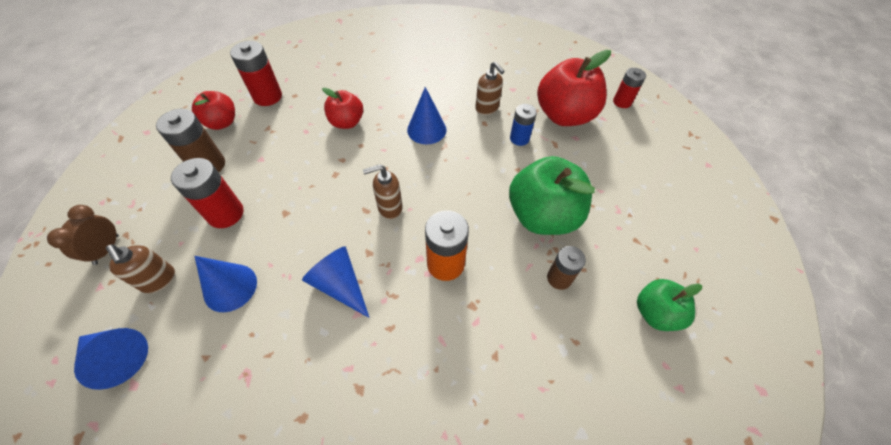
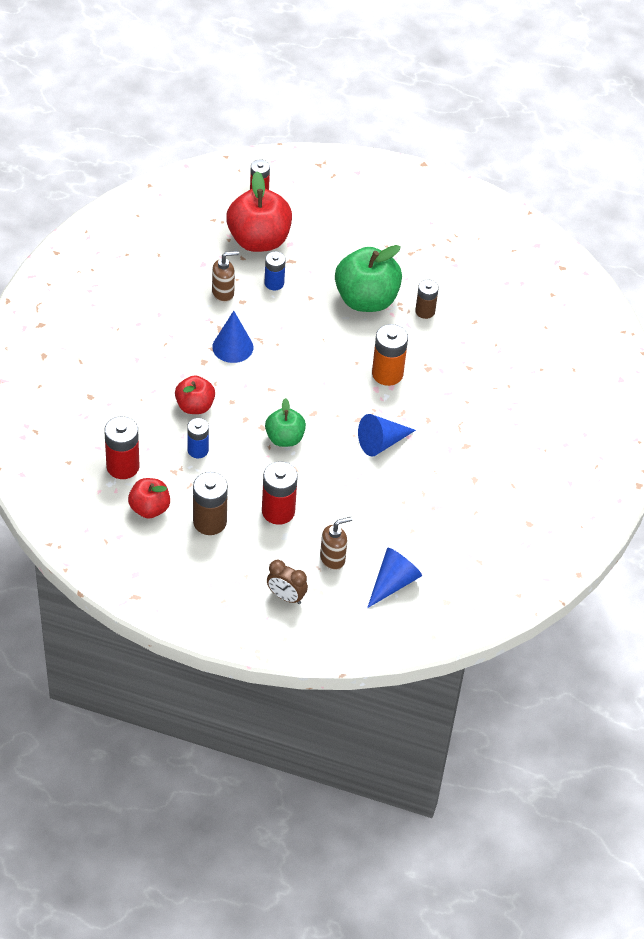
camera: 75 degrees left, 5 degrees down
blue cone [194,256,257,312] -> none
brown soap dispenser [363,164,403,219] -> none
green apple [637,279,702,331] -> green apple moved to [265,398,306,447]
none -> blue battery [187,418,209,458]

